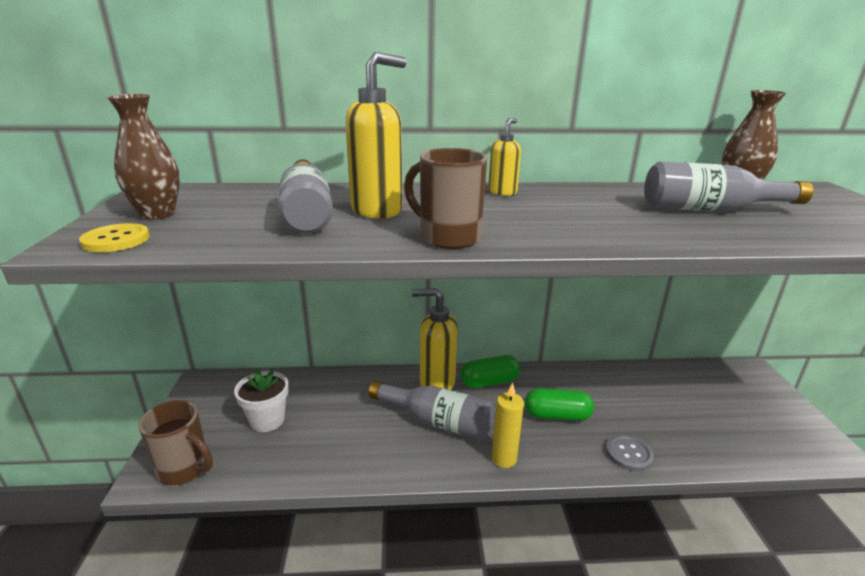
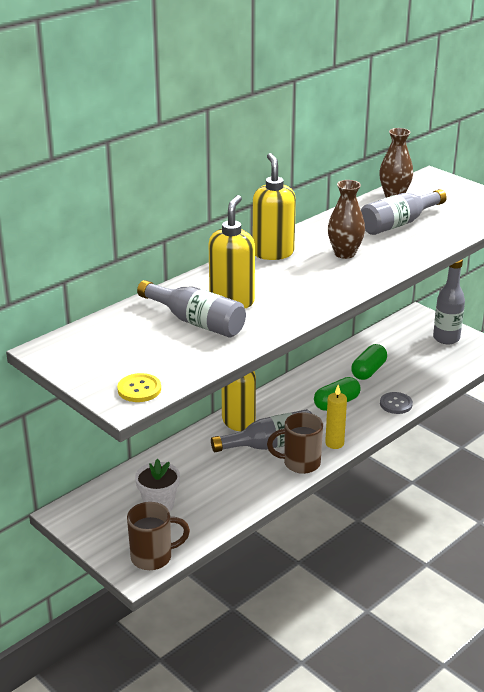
camera: 40 degrees left, 5 degrees up
brown vase [107,94,180,220] -> brown vase moved to [328,180,365,259]
brown mug [404,148,487,249] -> brown mug moved to [267,413,323,474]
green capsule [460,355,520,388] -> green capsule moved to [351,344,387,380]
yellow soap dispenser [488,118,521,196] -> yellow soap dispenser [253,153,296,260], size x1.81
none -> grey bottle [433,259,465,344]

